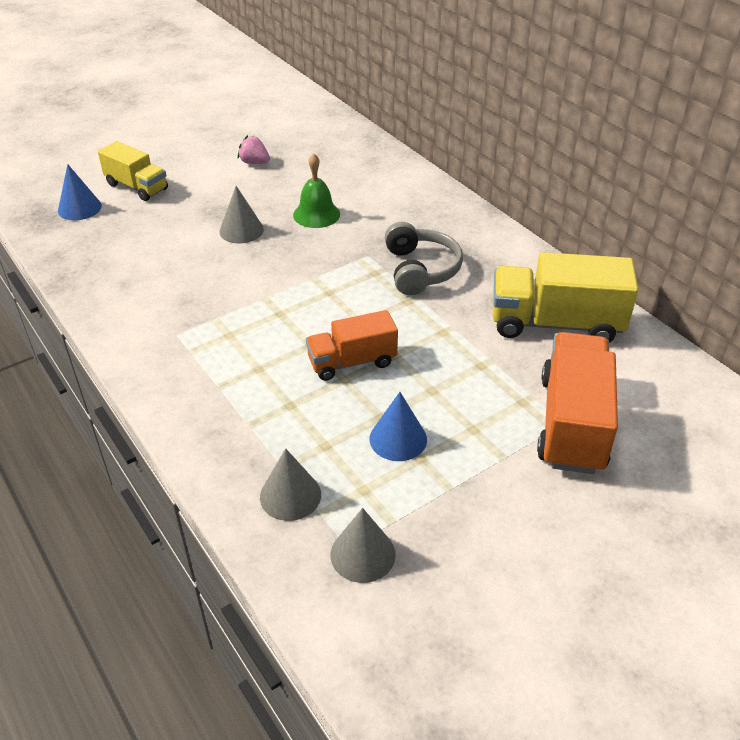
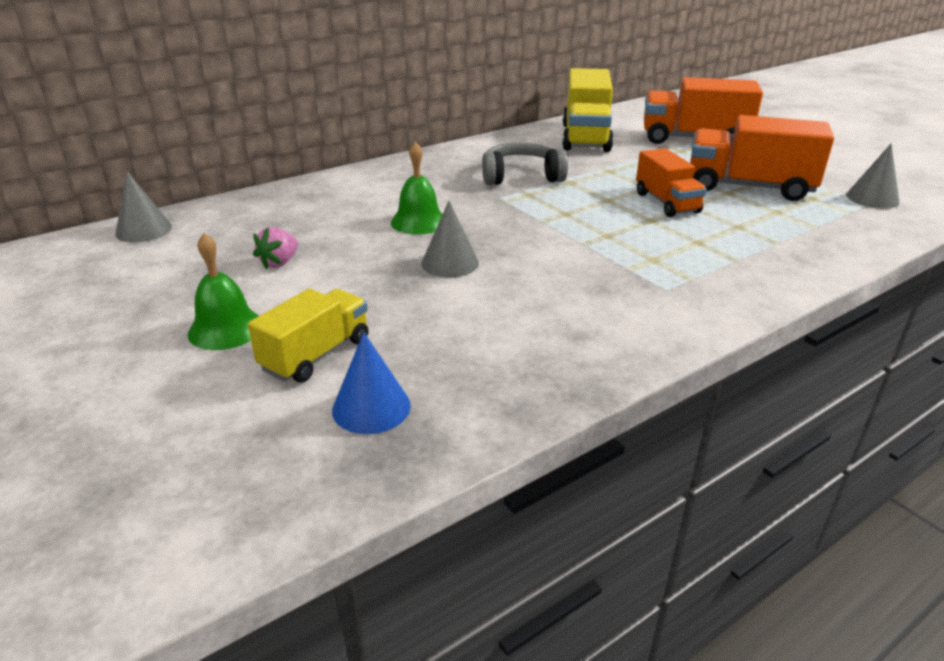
camera: 90 degrees left, 10 degrees down
grey cone [260,448,321,521] -> grey cone moved to [115,171,172,242]
blue cone [370,392,427,461] -> orange truck [690,115,834,201]
none -> green bell [188,233,259,350]

